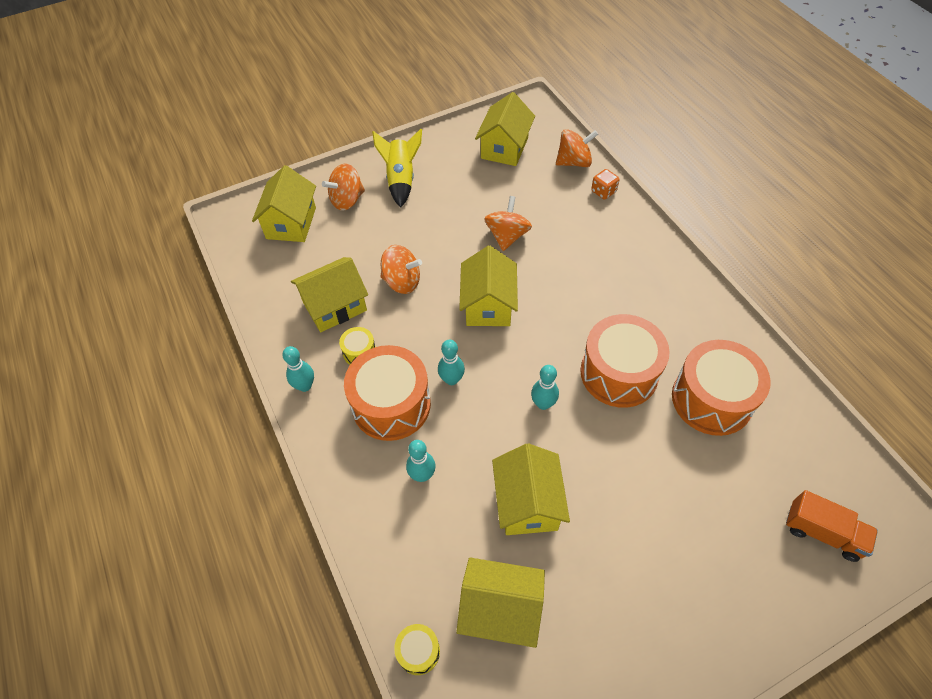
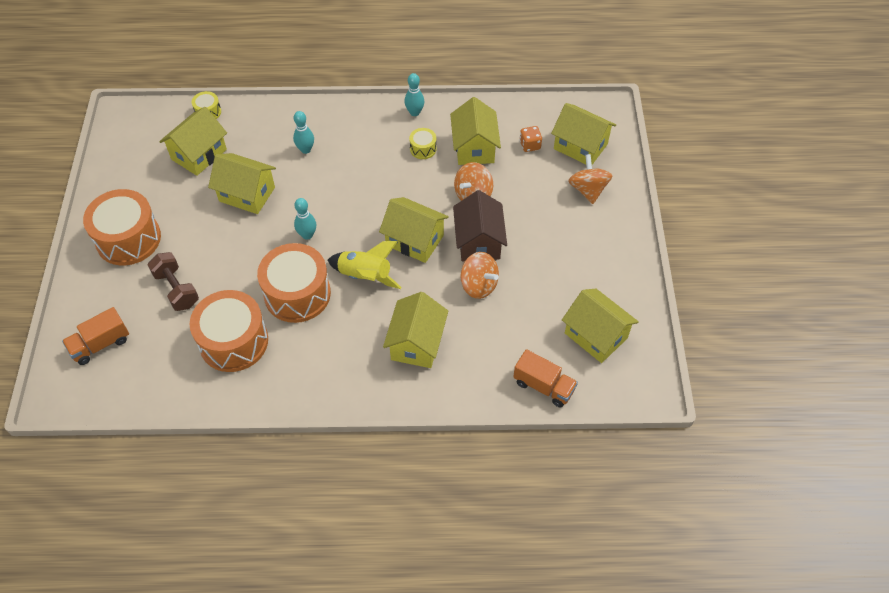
camera: 115 degrees right, 0 degrees up
orange drum [344,345,431,441] -> orange drum moved to [83,189,161,265]
yellow rocket [372,129,422,207] -> yellow rocket moved to [327,241,402,289]
turquoise bowling pin [438,340,465,385] -> none
orange spinning top [556,129,598,167] -> orange truck [513,349,578,408]
orange dice [591,169,620,199] -> orange dice moved to [520,126,542,152]
none -> brown dumbbell [148,252,199,311]
none -> yellow house [383,292,448,368]
none -> brown house [453,190,507,261]

